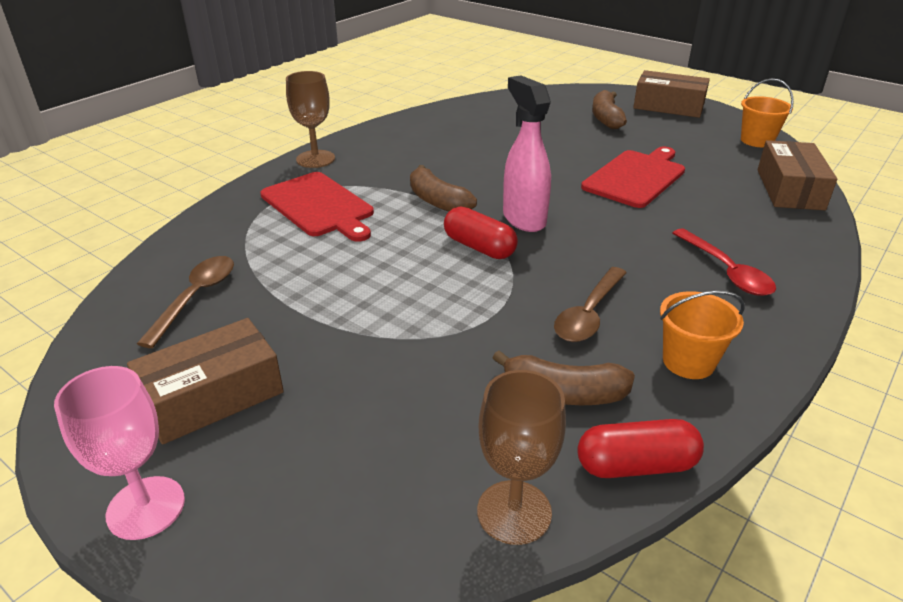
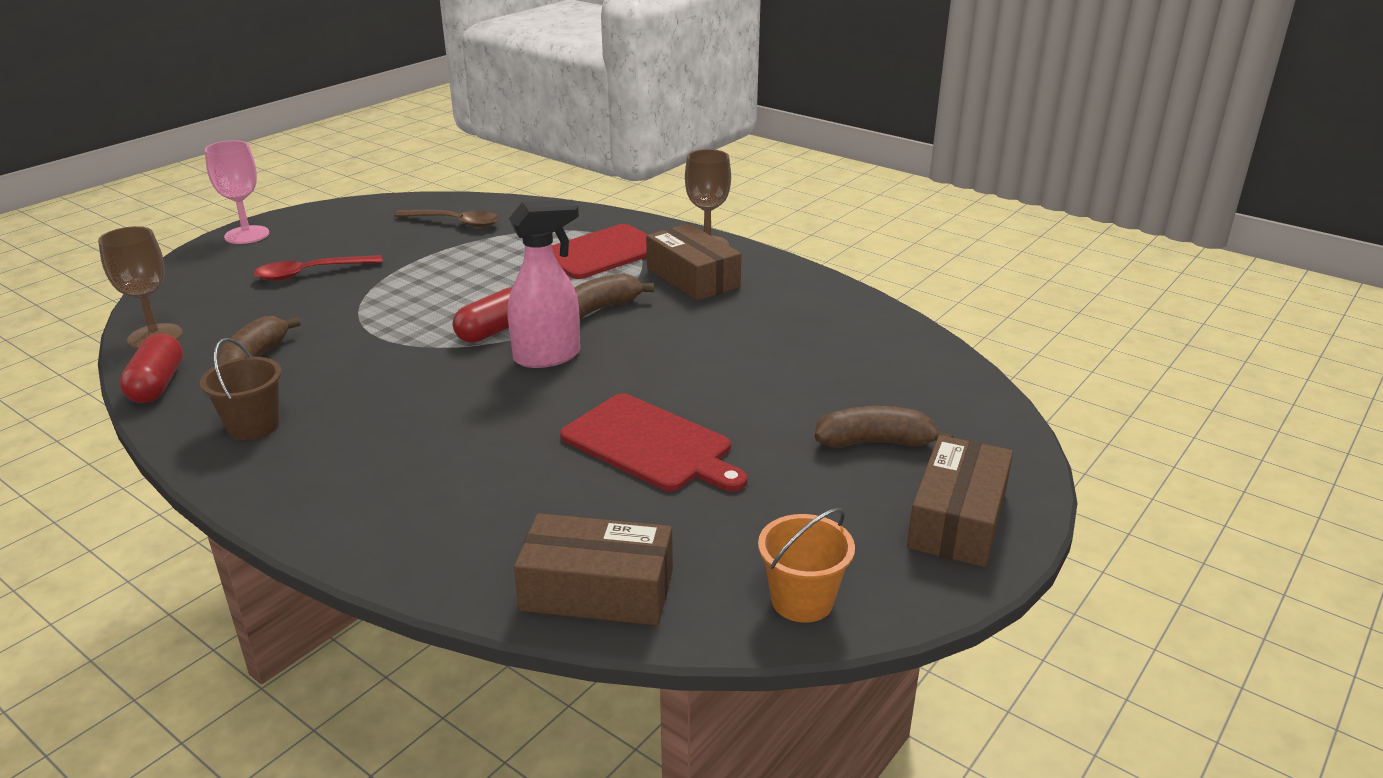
camera: 90 degrees right, 5 degrees down
brown box [127,318,284,445] -> brown box moved to [646,224,741,301]
brown spoon [554,267,627,342] -> none
orange bucket [660,291,745,379] -> brown bucket [200,338,282,440]
red spoon [672,229,776,296] -> red spoon moved to [253,255,383,281]

